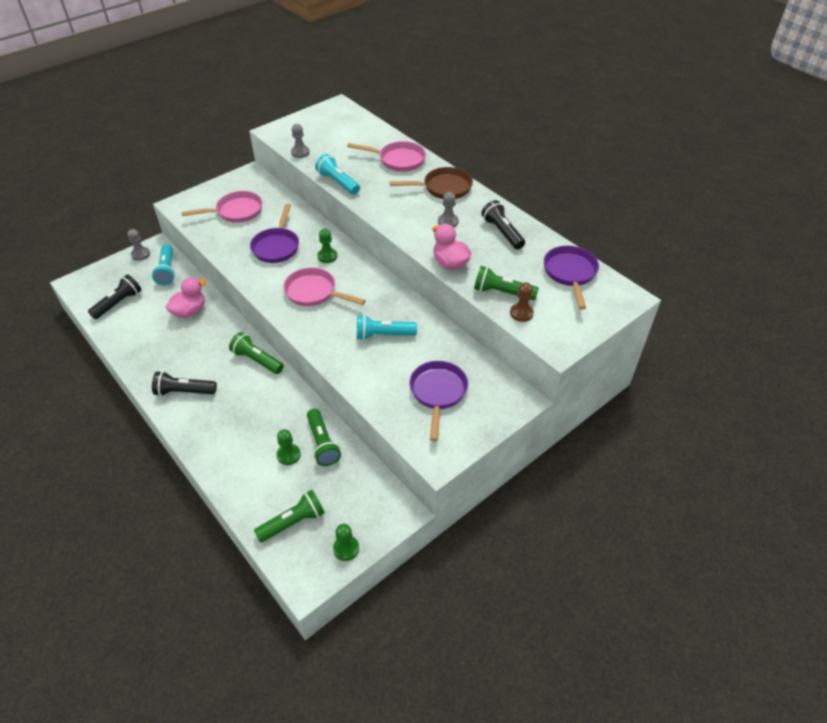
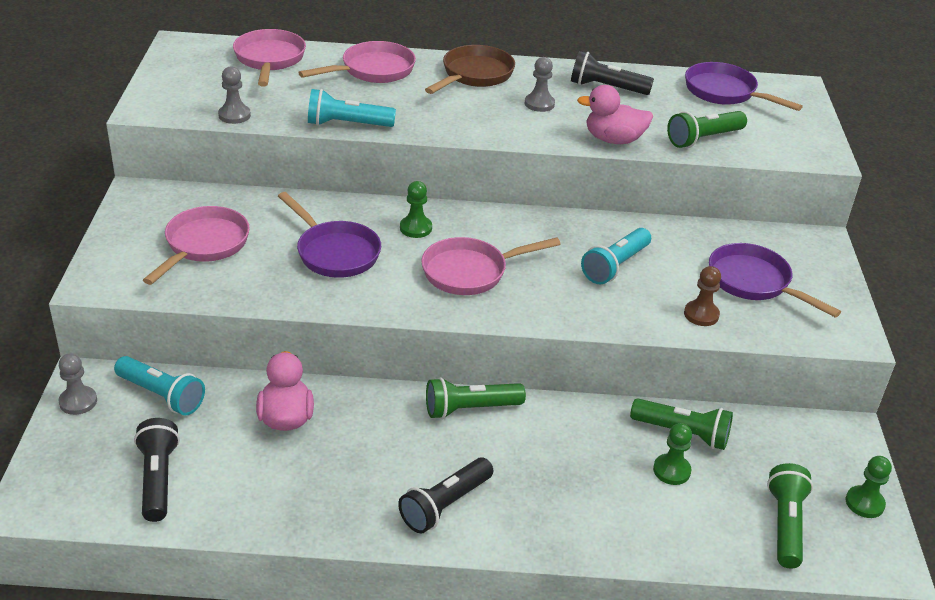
camera: 50 degrees left, 10 degrees down
brown pawn [510,282,534,322] -> brown pawn moved to [684,266,721,326]
none -> pink pan [233,29,306,86]

